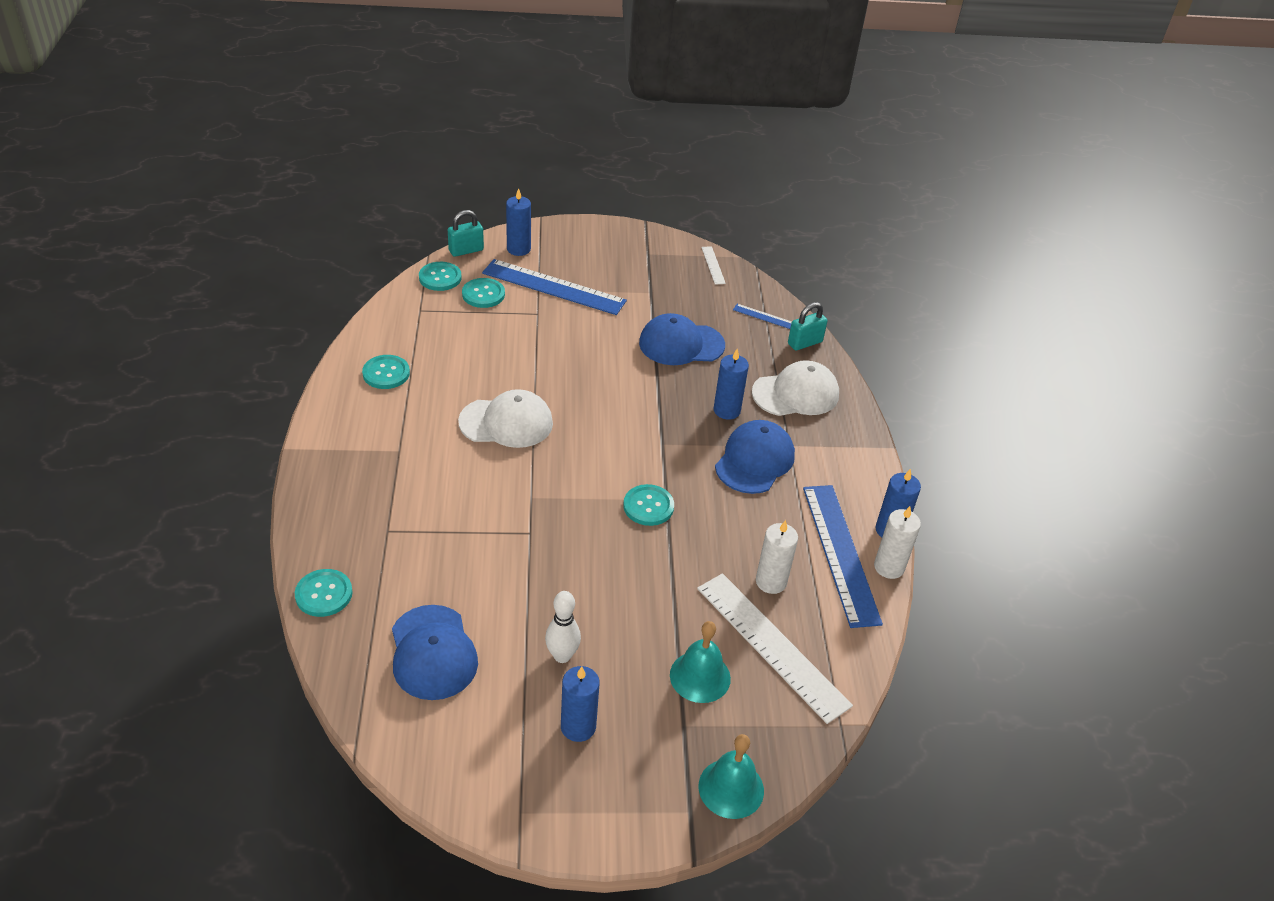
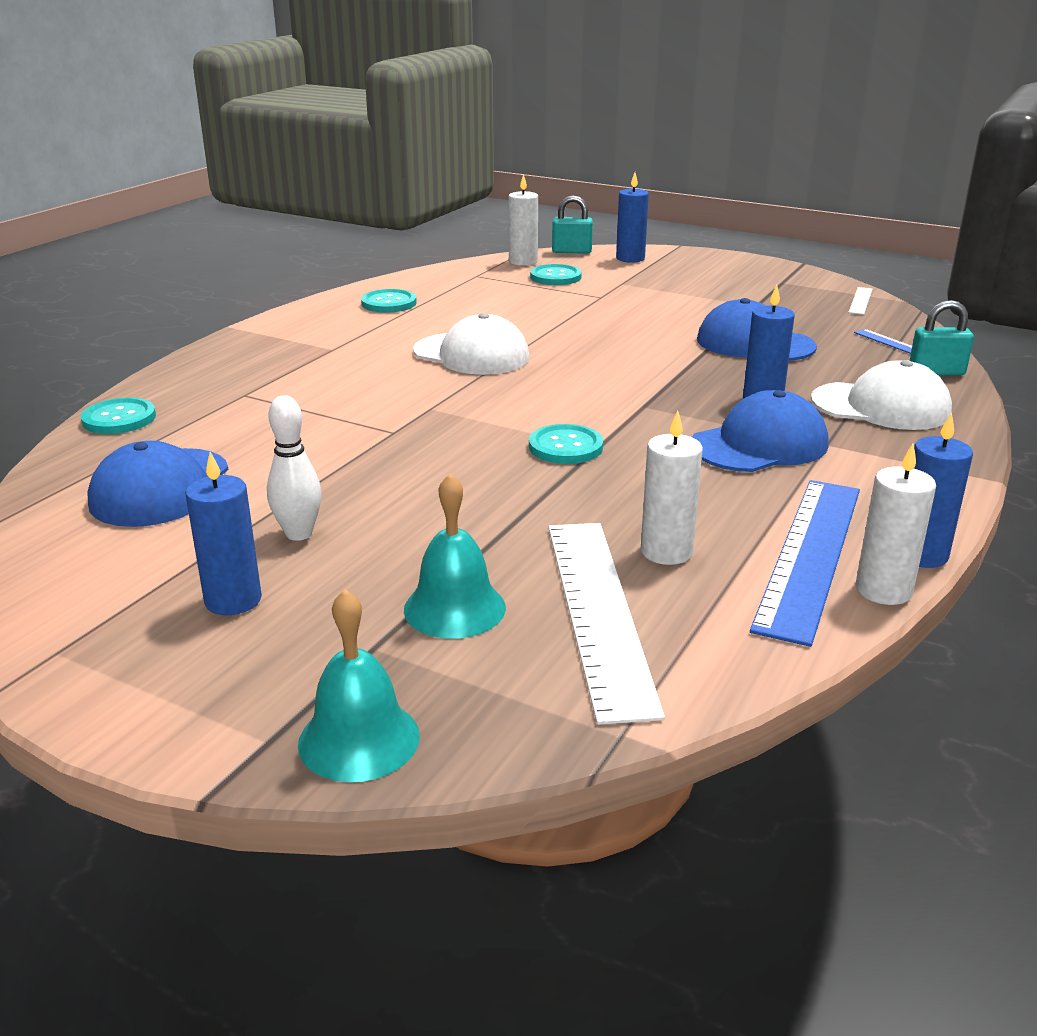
camera: 35 degrees right, 15 degrees down
turquoise button [419,262,462,291] -> white candle [509,174,538,266]
blue ruler [482,259,627,315] -> none

